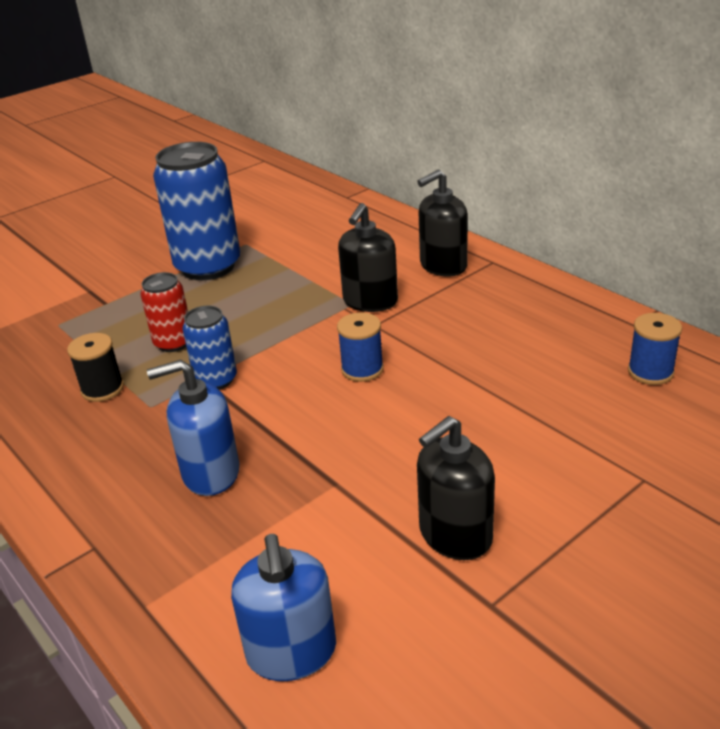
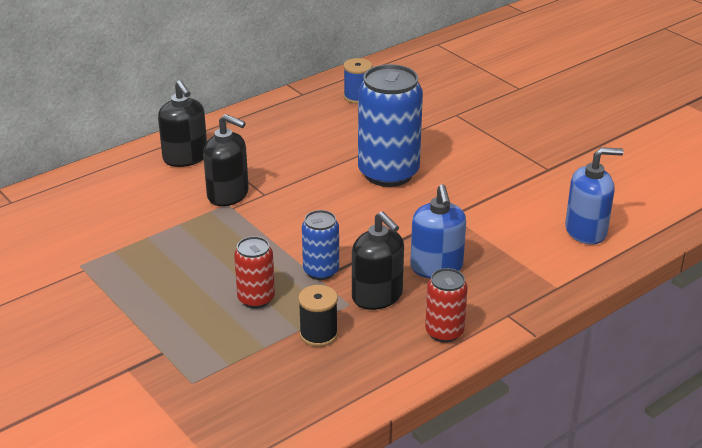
camera: 90 degrees left, 0 degrees up
blue can [153,142,240,280] -> blue can moved to [358,64,423,187]
blue spool [337,312,384,382] -> none
black soap dispenser [417,416,495,560] -> black soap dispenser moved to [352,211,404,310]
none -> red can [425,268,468,343]

